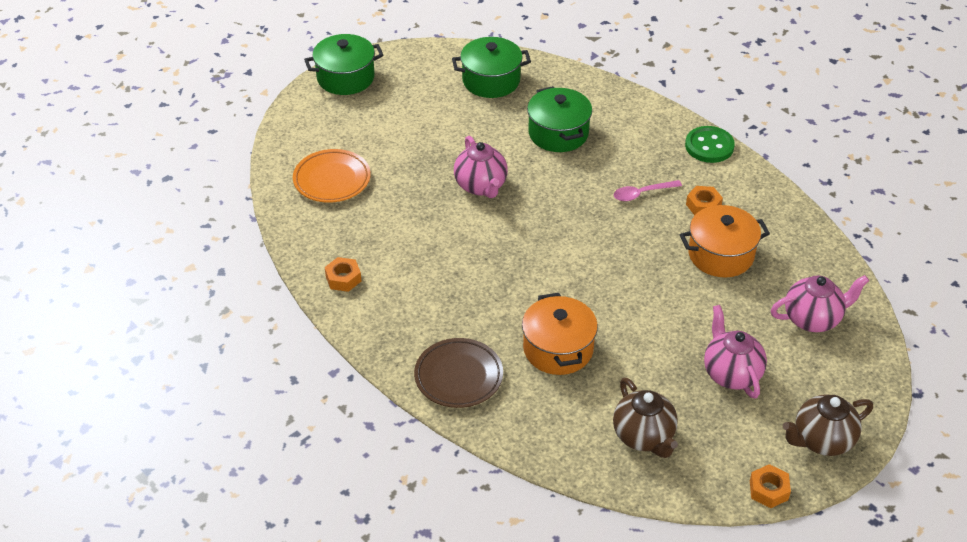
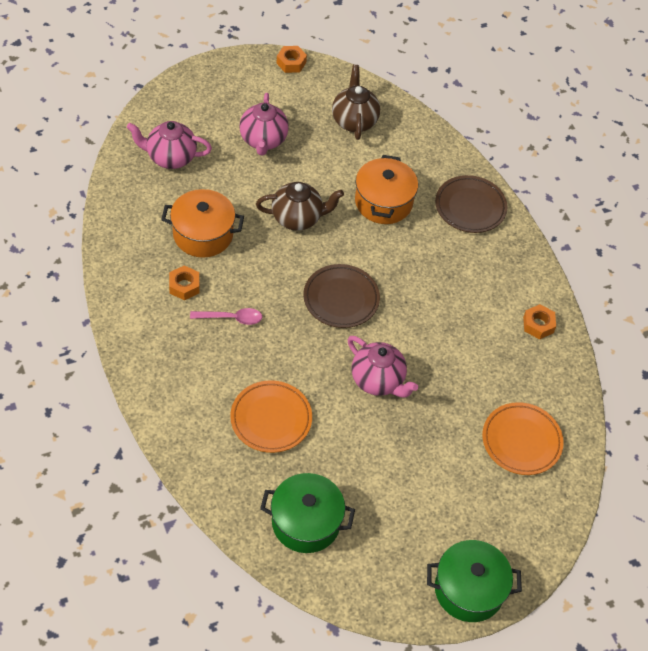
camera: 165 degrees left, 10 degrees up
pink teapot [454,136,508,198] -> pink teapot turned 135 degrees clockwise [348,336,418,397]
green pot [527,86,592,152] -> orange plate [230,380,312,453]
green button [685,126,735,163] -> none
brown teapot [783,395,873,456] -> brown teapot moved to [256,182,344,231]
none -> brown plate [303,264,380,328]

